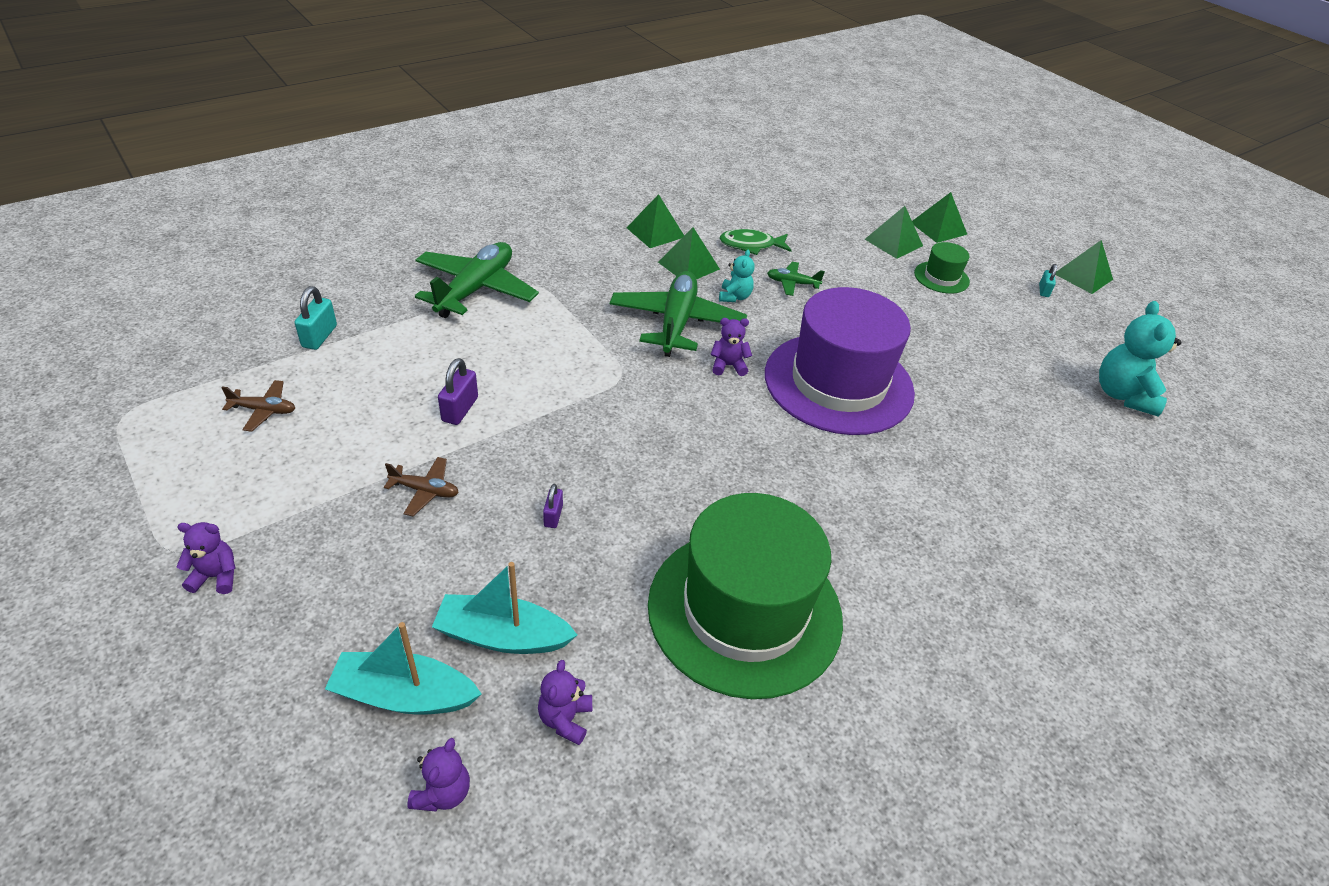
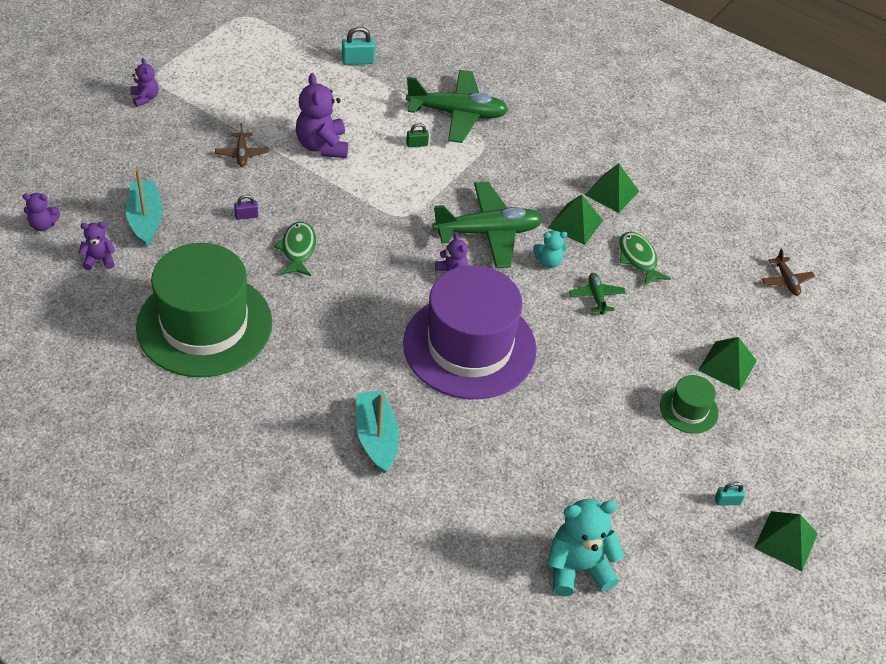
camera: 70 degrees right, 5 degrees up
brown plane [221,380,295,432] -> brown plane moved to [762,248,815,296]
turquoise boat [325,622,482,715] -> turquoise boat moved to [356,390,399,473]
purple padlock [438,358,478,425] -> purple teddy bear [296,73,348,158]
green pyramid [912,192,968,243] -> none
none -> green fish [274,221,316,276]
none -> green padlock [406,123,429,147]

